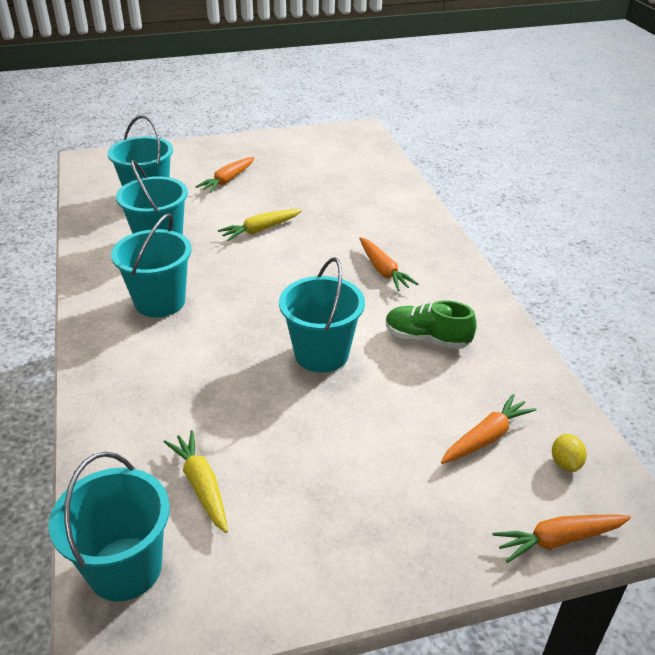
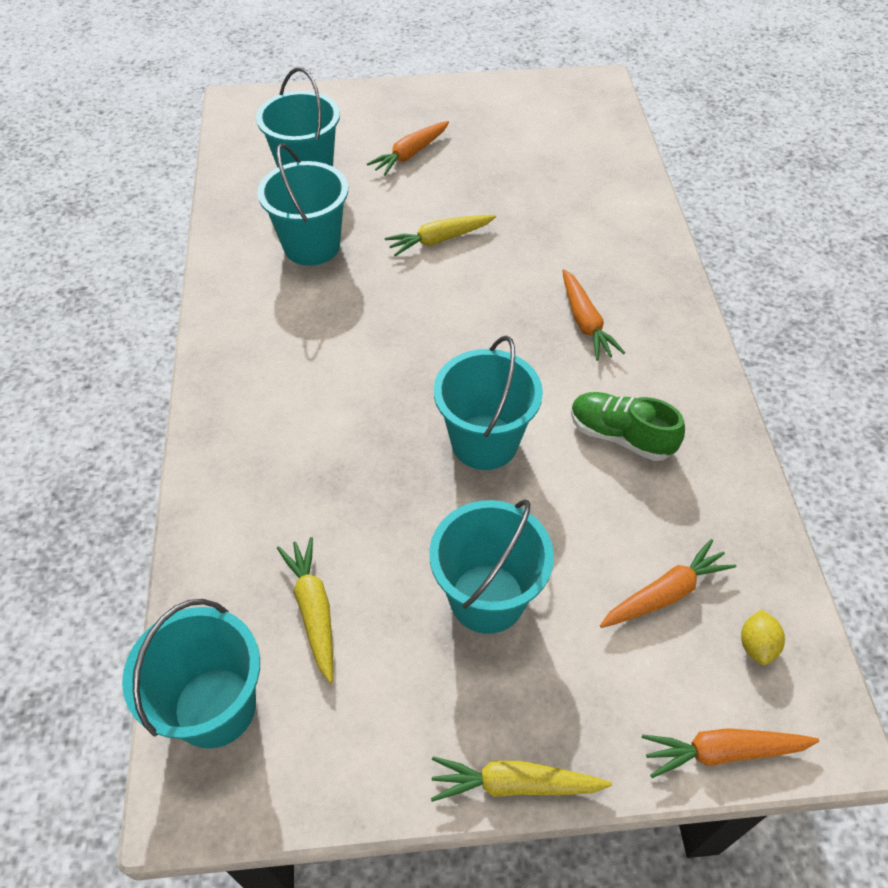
camera: 10 degrees right, 15 degrees up
turquoise bucket [111,213,192,317] -> turquoise bucket moved to [429,499,554,634]
none -> yellow carrot [431,756,612,802]

